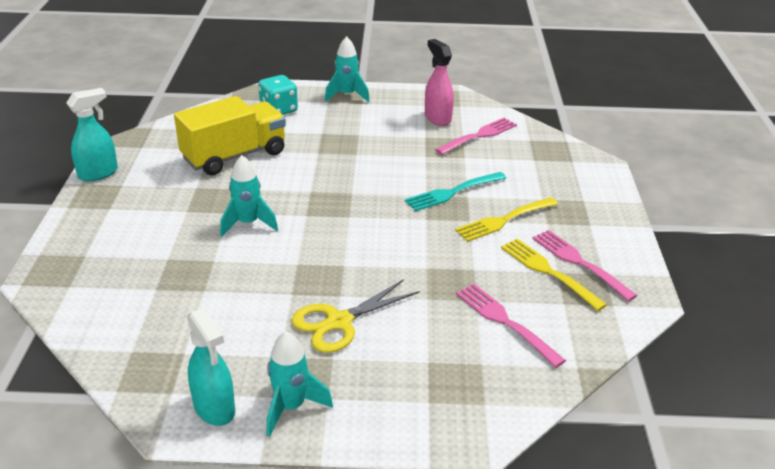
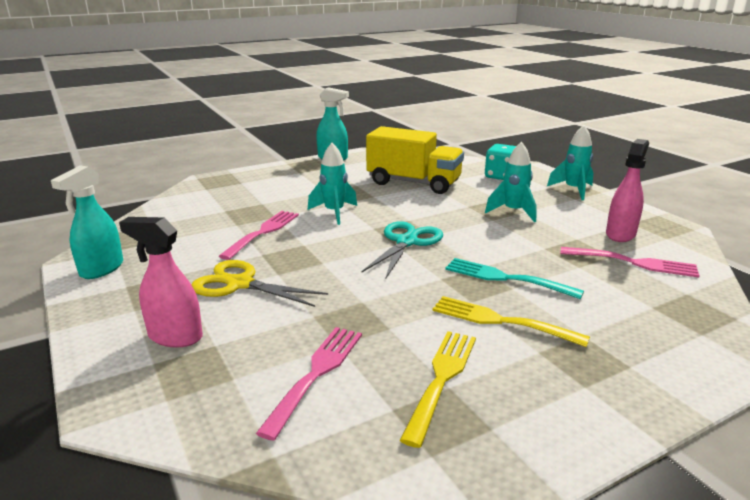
camera: 60 degrees right, 10 degrees down
turquoise rocket [267,331,333,437] -> turquoise rocket moved to [485,141,537,222]
pink fork [532,230,638,301] -> pink fork moved to [219,211,299,260]
none -> pink spray bottle [119,217,203,347]
none -> turquoise scissors [361,221,443,279]

